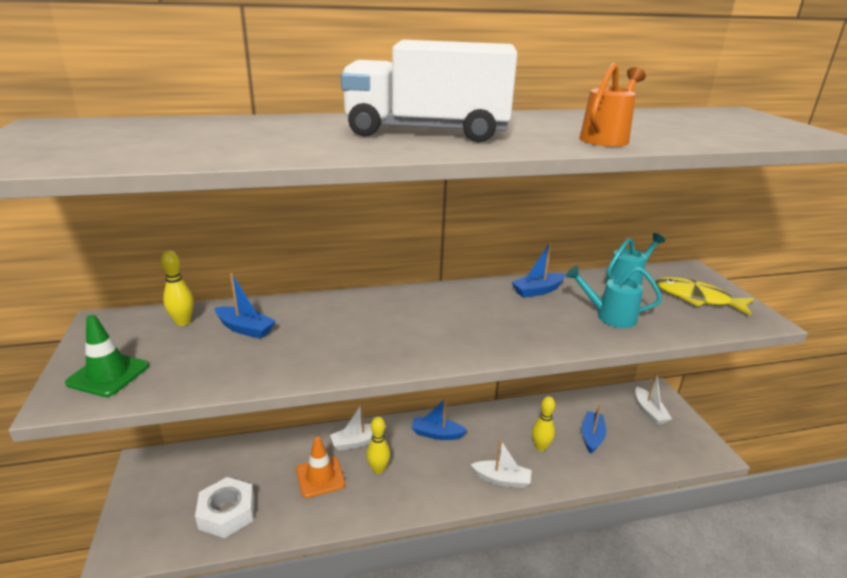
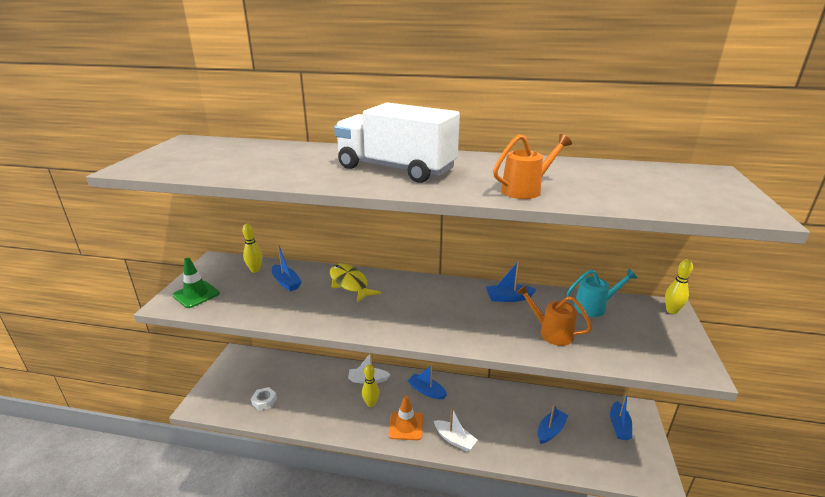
camera: 25 degrees right, 0 degrees up
white nut [195,477,254,538] -> white nut [251,387,277,411], size x0.61
orange traffic cone [296,437,345,498] -> orange traffic cone moved to [389,396,423,440]
yellow bowling pin [532,396,555,451] -> yellow bowling pin moved to [665,260,693,314]
turquoise watering can [566,266,662,328] -> orange watering can [516,285,592,346]
white boat [635,372,672,425] -> blue boat [610,393,632,440]
yellow fish [656,277,754,316] -> yellow fish moved to [330,263,381,303]

